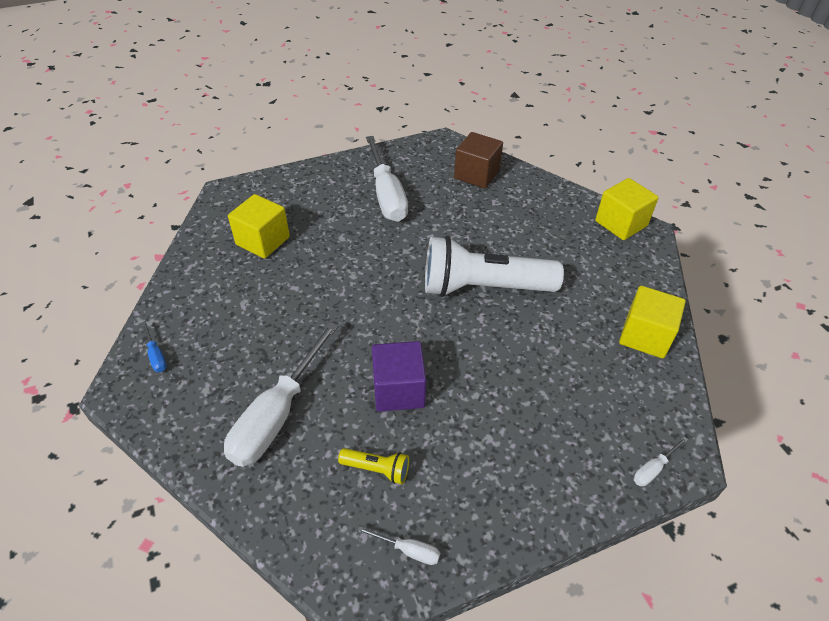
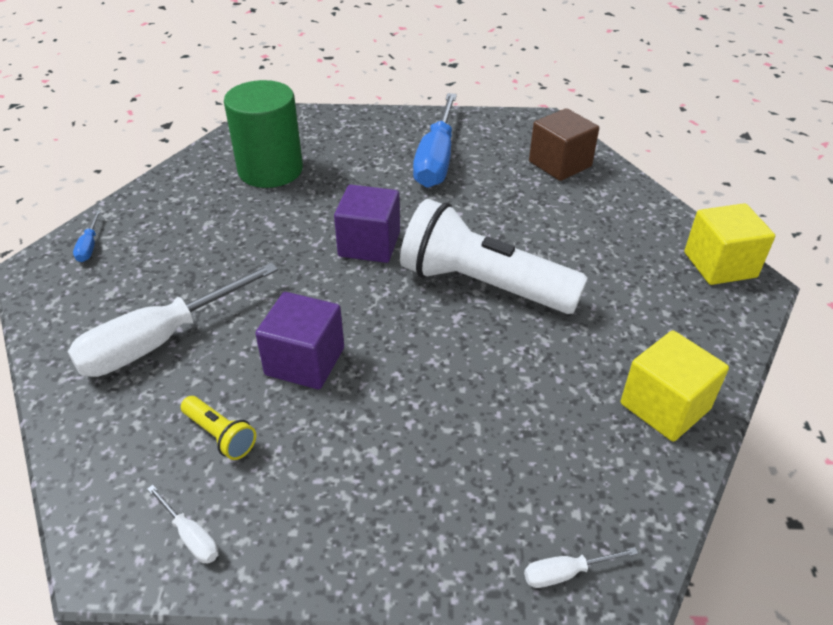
camera: 25 degrees right, 5 degrees down
yellow cube [228,194,290,259] -> green cylinder [224,80,303,188]
white screwdriver [366,136,408,222] -> blue screwdriver [413,93,457,188]
none -> purple cube [334,185,400,263]

